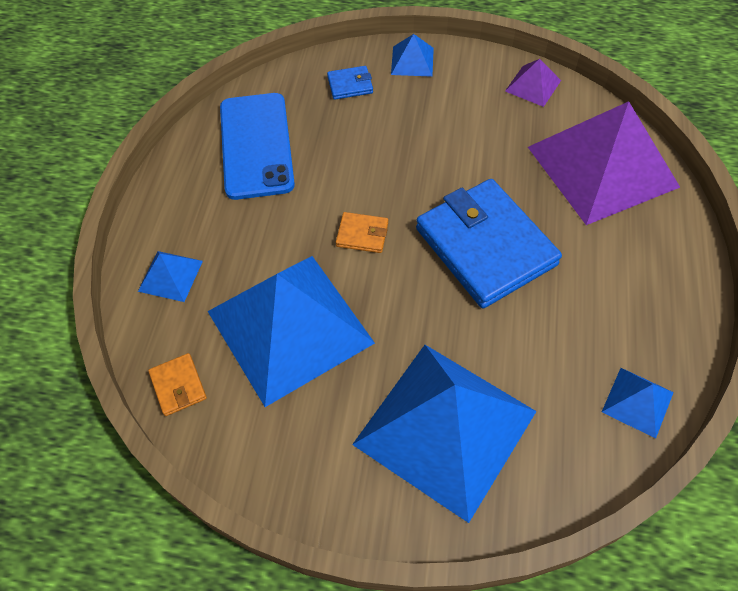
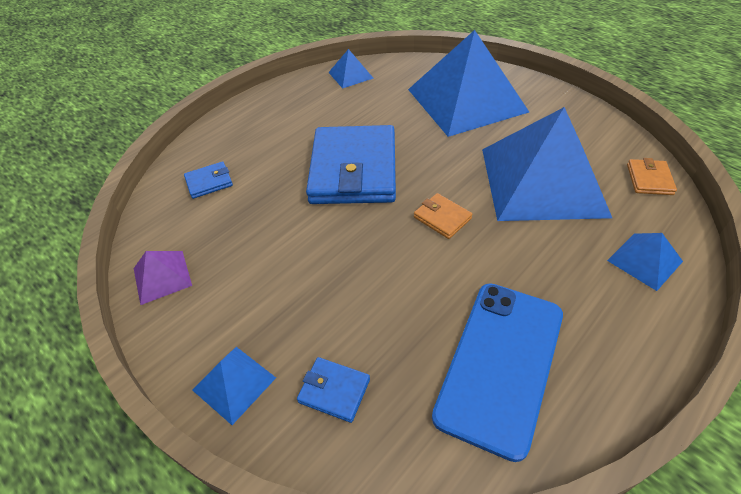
camera: 145 degrees left, 10 degrees down
purple pyramid [528,101,680,225] -> blue wallet [184,161,233,199]

